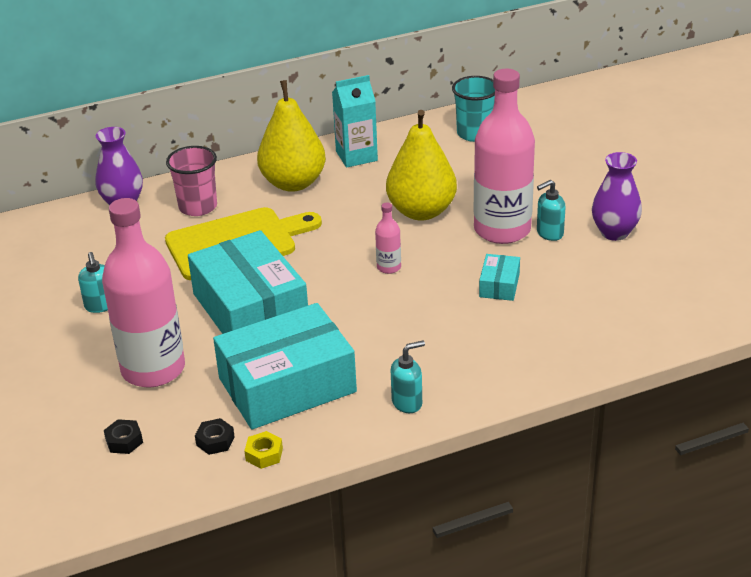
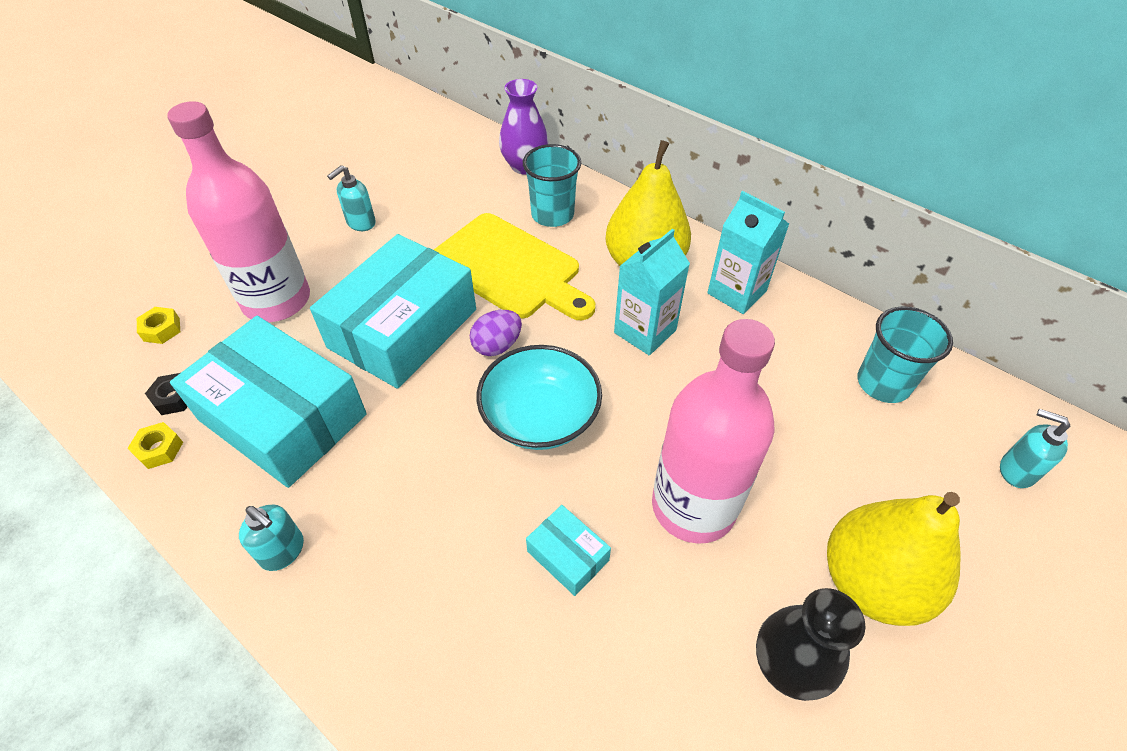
camera: 60 degrees right, 15 degrees up
black nut [104,419,143,454] -> yellow nut [137,307,180,344]
pink cup [166,146,217,216] -> turquoise cup [523,144,581,227]
pink bottle [375,203,401,274] -> turquoise bowl [476,345,602,450]
yellow pear [386,110,457,221] -> yellow pear moved to [827,492,961,626]
turquoise box [479,254,520,301] -> turquoise box turned 60 degrees clockwise [526,505,611,596]
turquoise soap dispenser [537,180,566,241] -> turquoise soap dispenser moved to [1000,409,1070,488]
purple vase [592,152,642,241] -> black vase [756,588,865,701]
none -> purple egg [470,310,522,356]
none -> turquoise carton [614,229,690,356]

